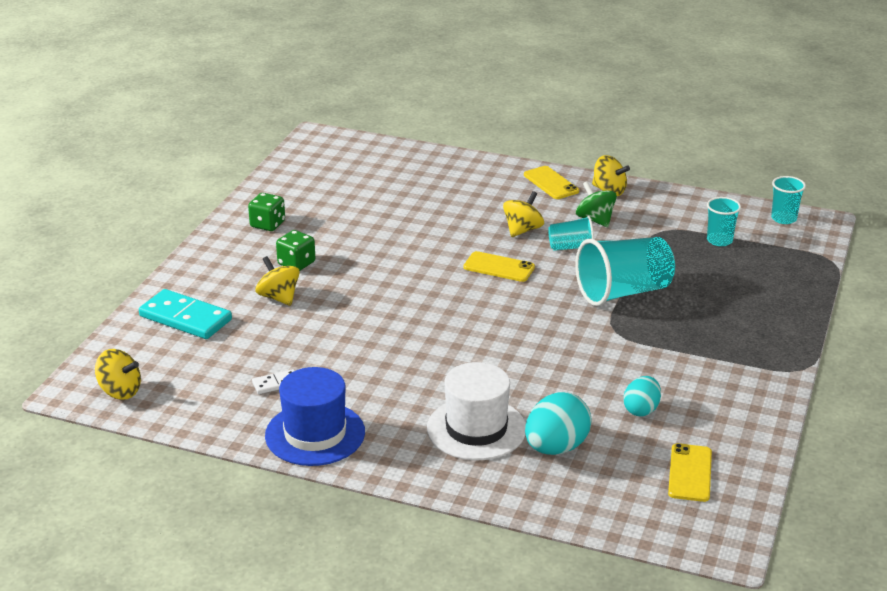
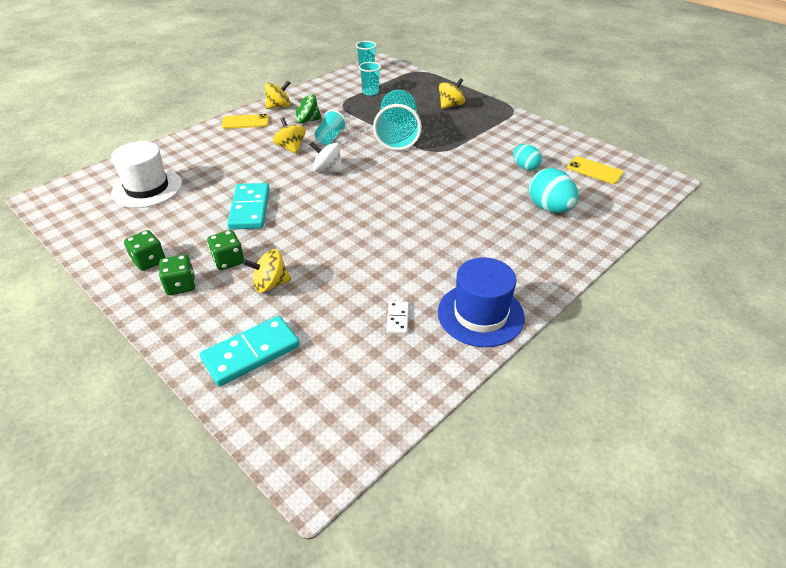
camera: 65 degrees left, 10 degrees up
yellow spinning top [95,349,141,400] -> yellow spinning top moved to [439,78,465,109]
white hat [427,362,526,460] -> white hat moved to [111,141,182,208]
yellow phone [464,251,535,282] -> white spinning top [310,142,343,173]
none -> green dice [159,254,196,295]
none -> turquoise domino [227,183,270,230]

